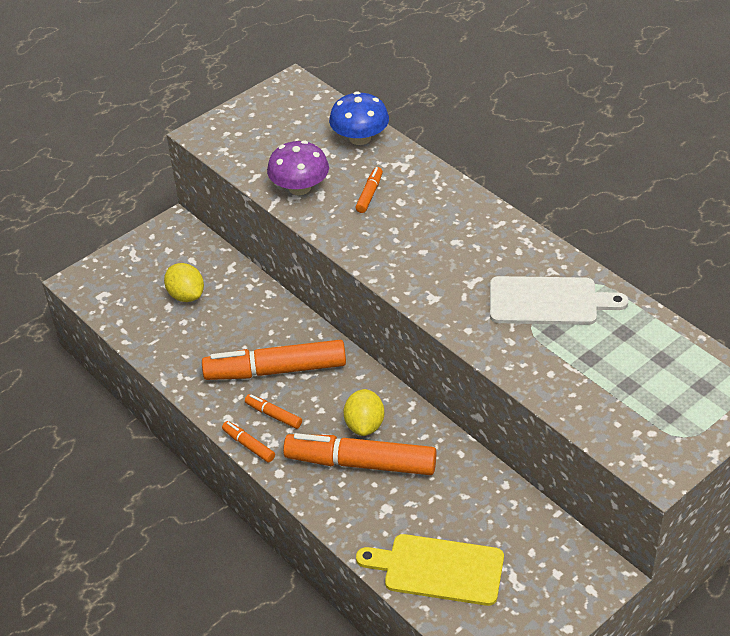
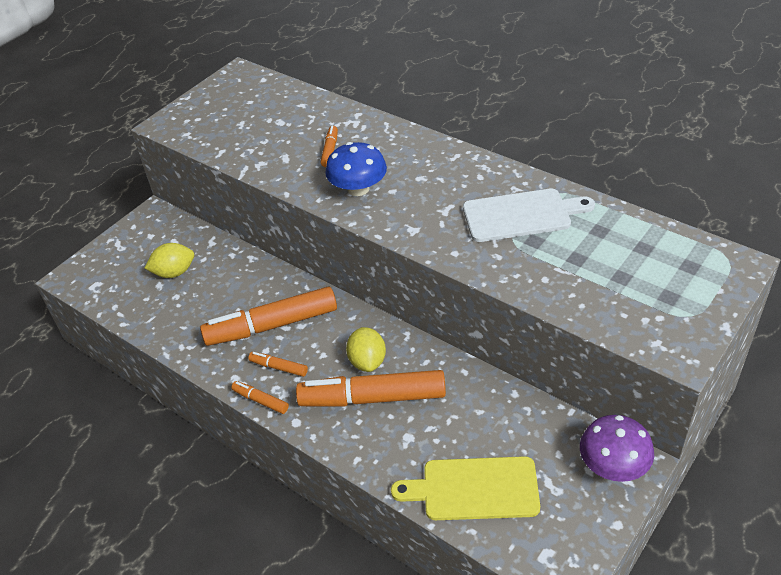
camera: 10 degrees left, 0 degrees up
yellow lemon [164,263,204,302] -> yellow lemon turned 60 degrees counterclockwise [145,243,194,278]
purple mushroom [267,140,329,195] -> purple mushroom moved to [580,415,654,482]
blue mushroom [329,91,389,145] -> blue mushroom moved to [325,142,387,196]

